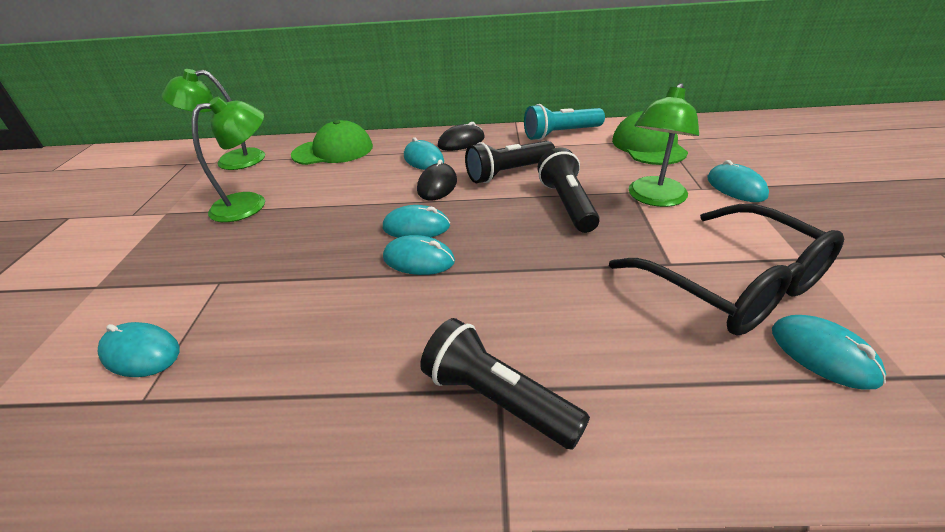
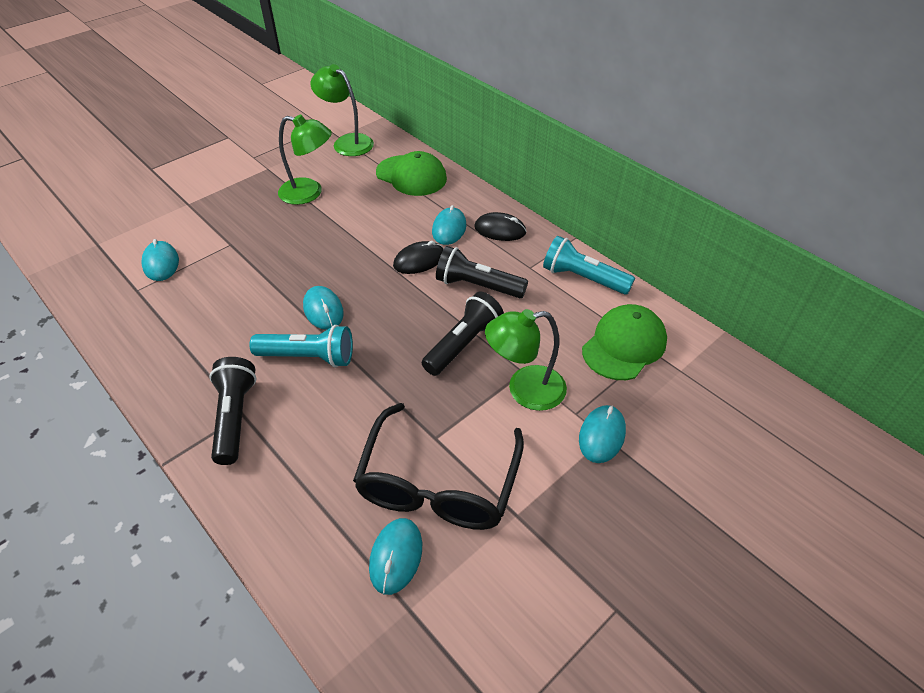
camera: 45 degrees right, 10 degrees up
turquoise mouse [383,205,450,238] -> none
none -> turquoise flashlight [249,325,353,368]

